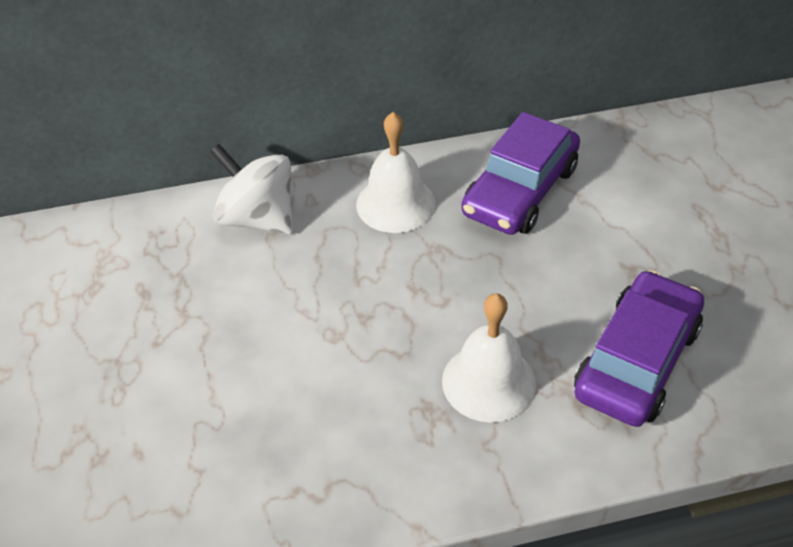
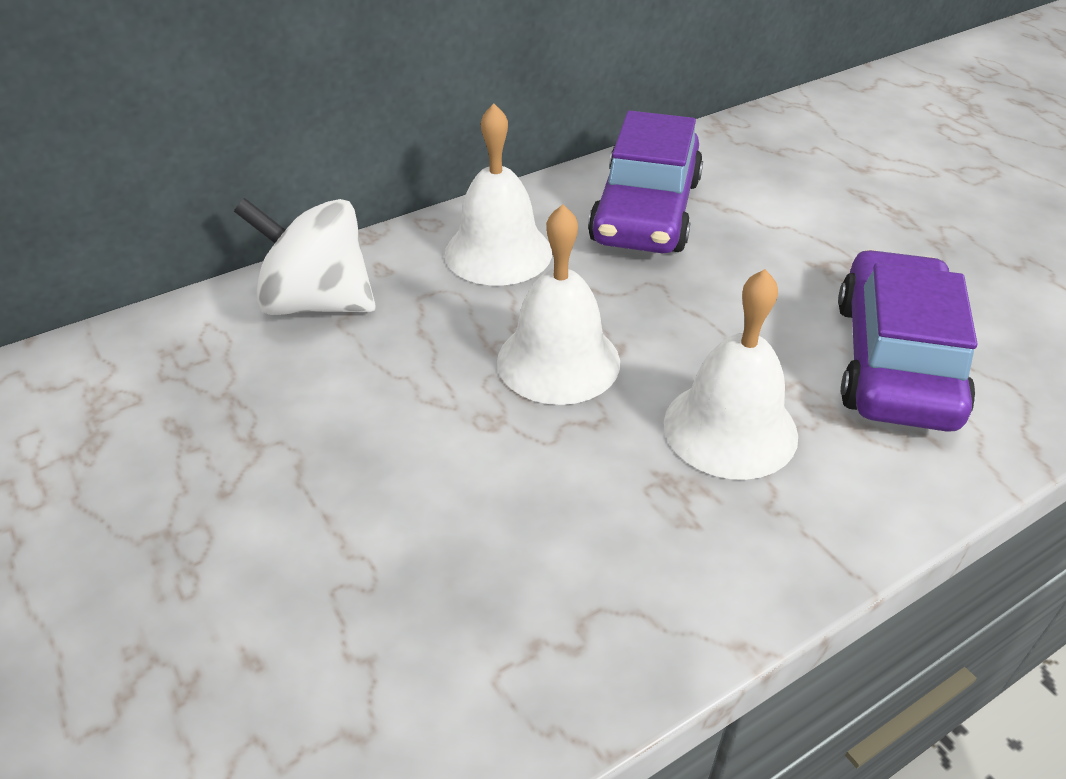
camera: 20 degrees left, 5 degrees down
none -> white bell [497,204,620,405]

